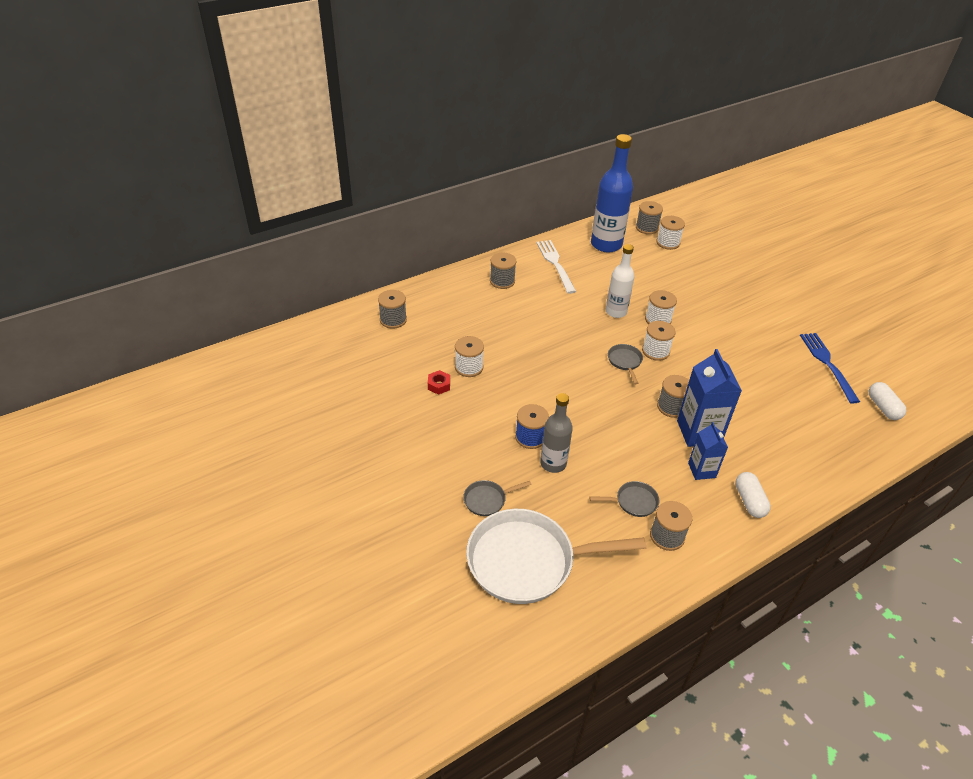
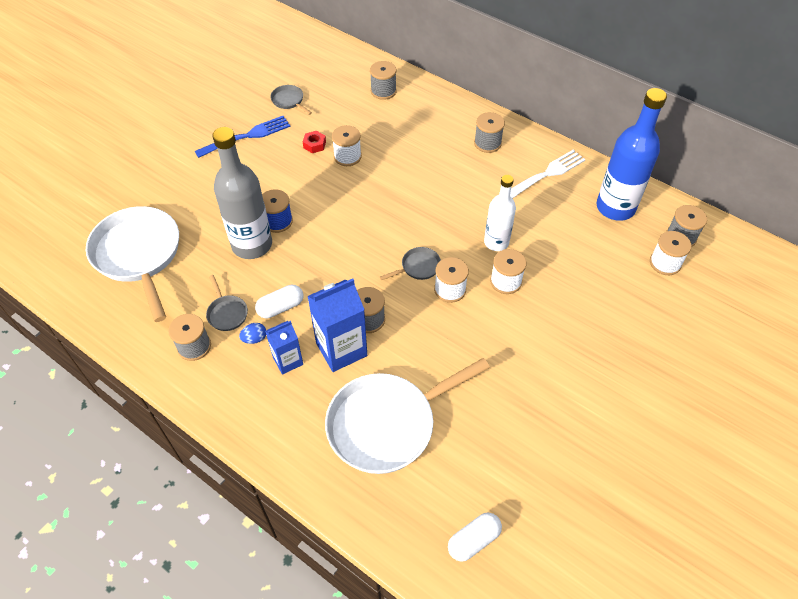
camera: 70 degrees right, 10 degrees up
grey pan [463,480,532,516] -> grey pan moved to [270,85,312,115]
grey bottle [540,393,573,473] -> grey bottle [212,127,272,259], size x1.62
white capsule [735,472,771,518] -> white capsule moved to [255,285,303,318]
blue fork [800,333,860,404] -> blue fork moved to [195,116,291,158]
none -> blue egg [239,323,266,344]
none -> white pan [325,358,490,474]

